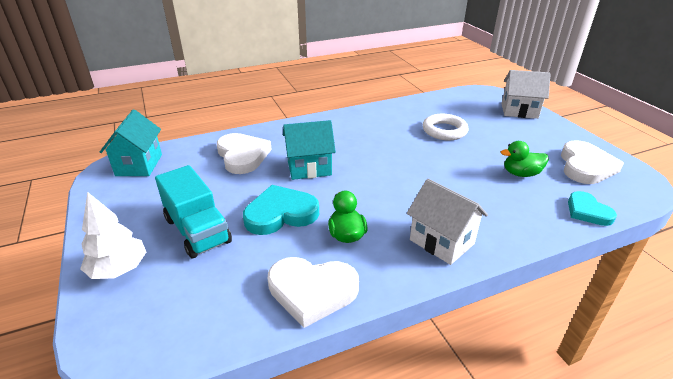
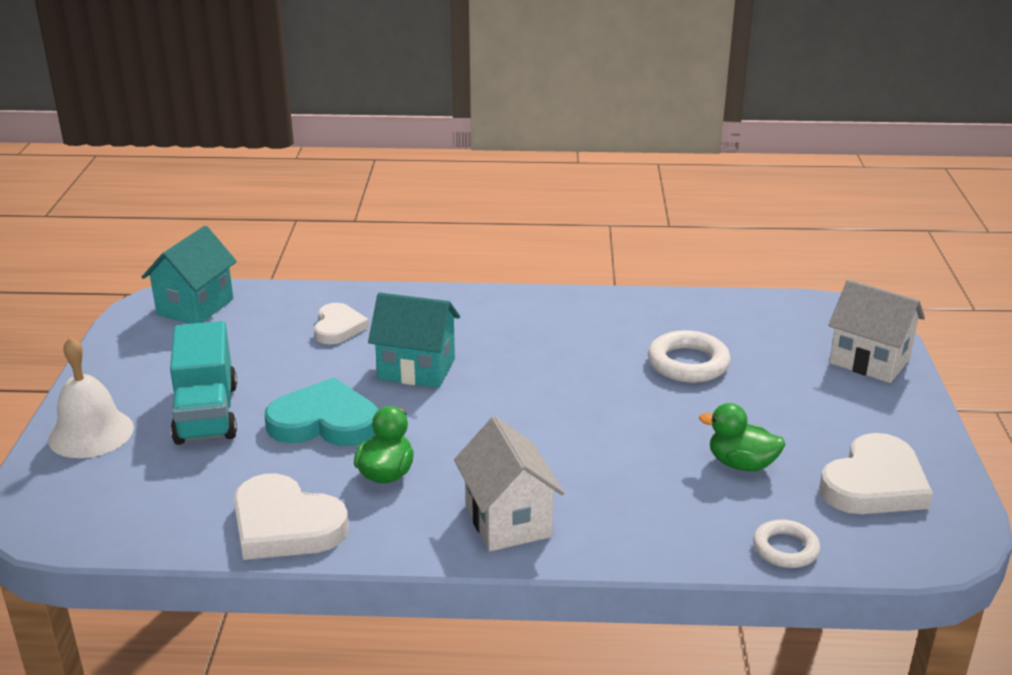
camera: 25 degrees right, 5 degrees down
white tree [80,192,146,279] -> white bell [48,337,134,458]
white heart [217,133,272,174] -> white heart [314,303,369,344], size x0.64
turquoise heart [568,191,617,226] -> white ring [753,519,820,568]

